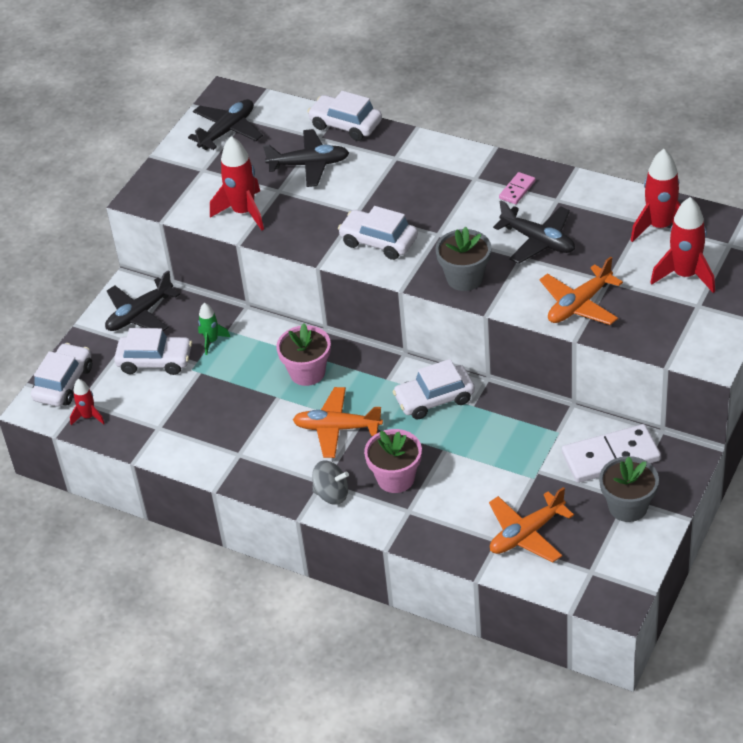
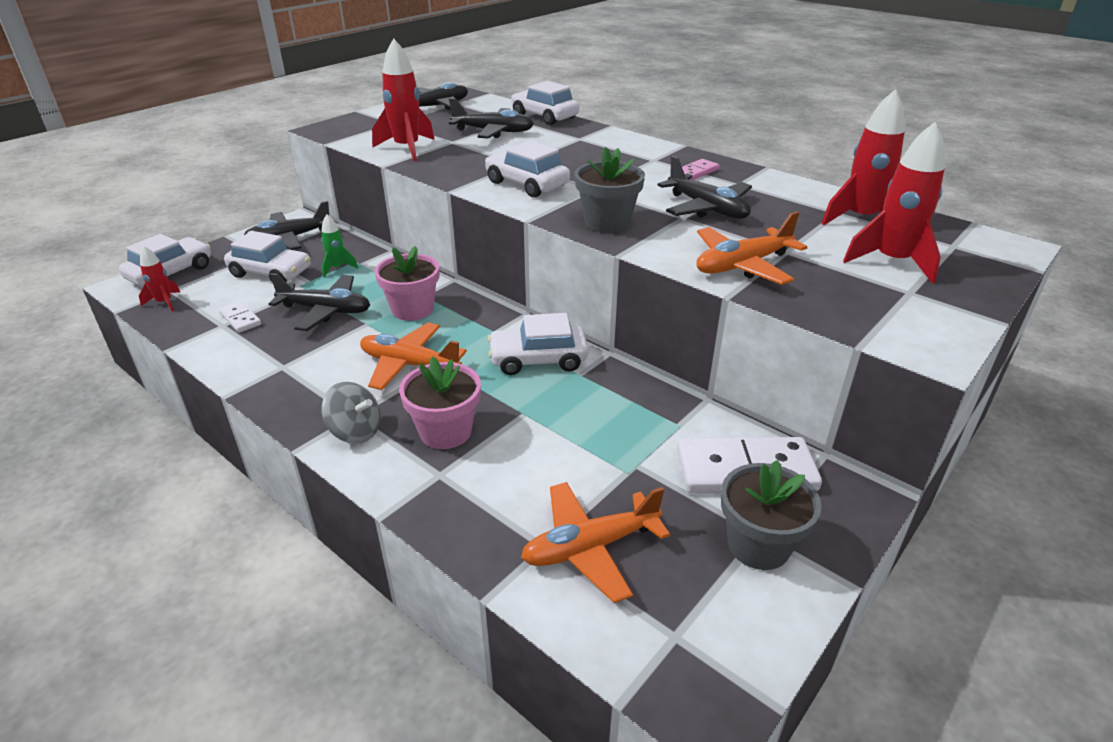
camera: 10 degrees right, 10 degrees down
none -> white domino [219,301,261,333]
none -> black plane [269,273,370,331]

